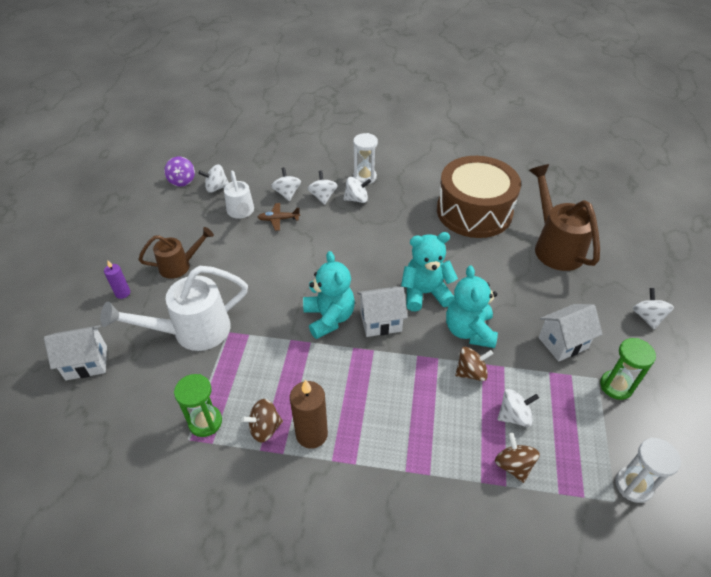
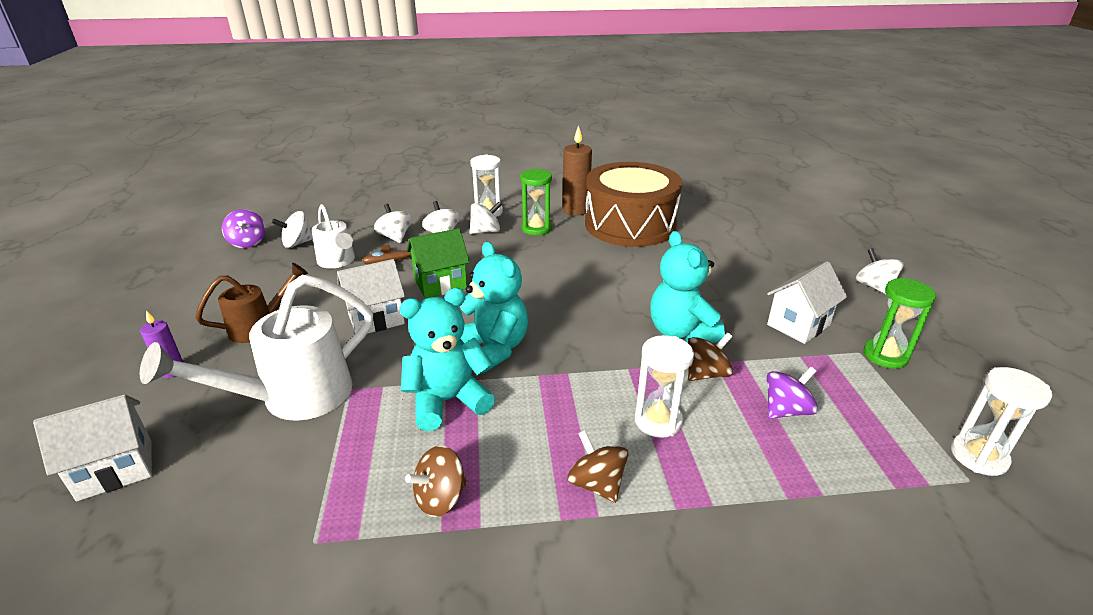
camera: 15 degrees left, 15 degrees down
green hourglass [174,374,222,437] -> green hourglass moved to [520,169,552,235]
brown candle [290,380,328,449] -> brown candle moved to [563,125,592,216]
white house [357,286,408,337] -> white house moved to [337,259,405,334]
turquoise teddy bear [401,232,458,311] -> turquoise teddy bear moved to [400,288,495,431]
brown spinning top [495,433,540,483] -> brown spinning top moved to [567,430,628,503]
white spinning top [498,389,539,427] -> purple spinning top [767,367,818,419]
brown watering can [529,164,600,271] -> none
none -> green house [407,228,470,299]
none -> white hourglass [635,335,694,438]

